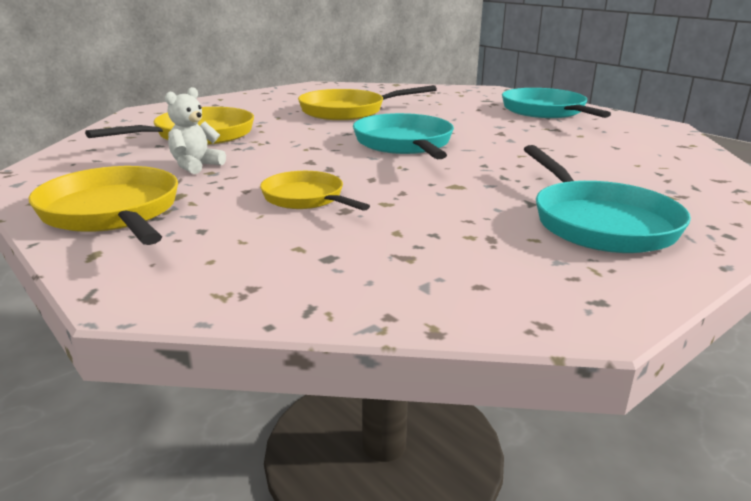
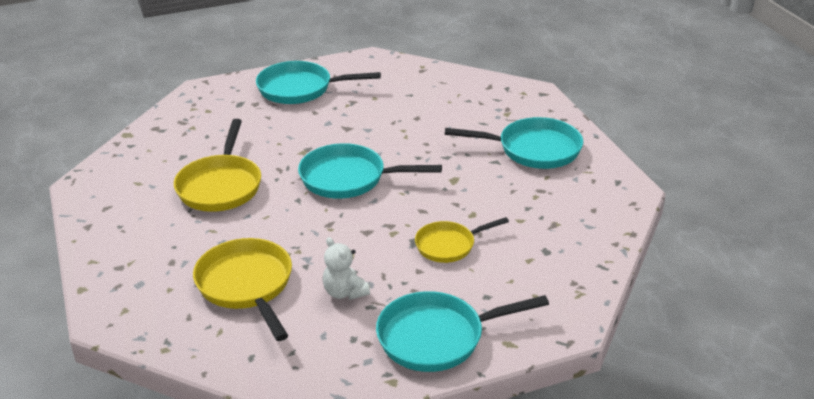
camera: 70 degrees left, 10 degrees up
yellow pan [29,166,178,245] -> turquoise pan [376,291,549,372]

